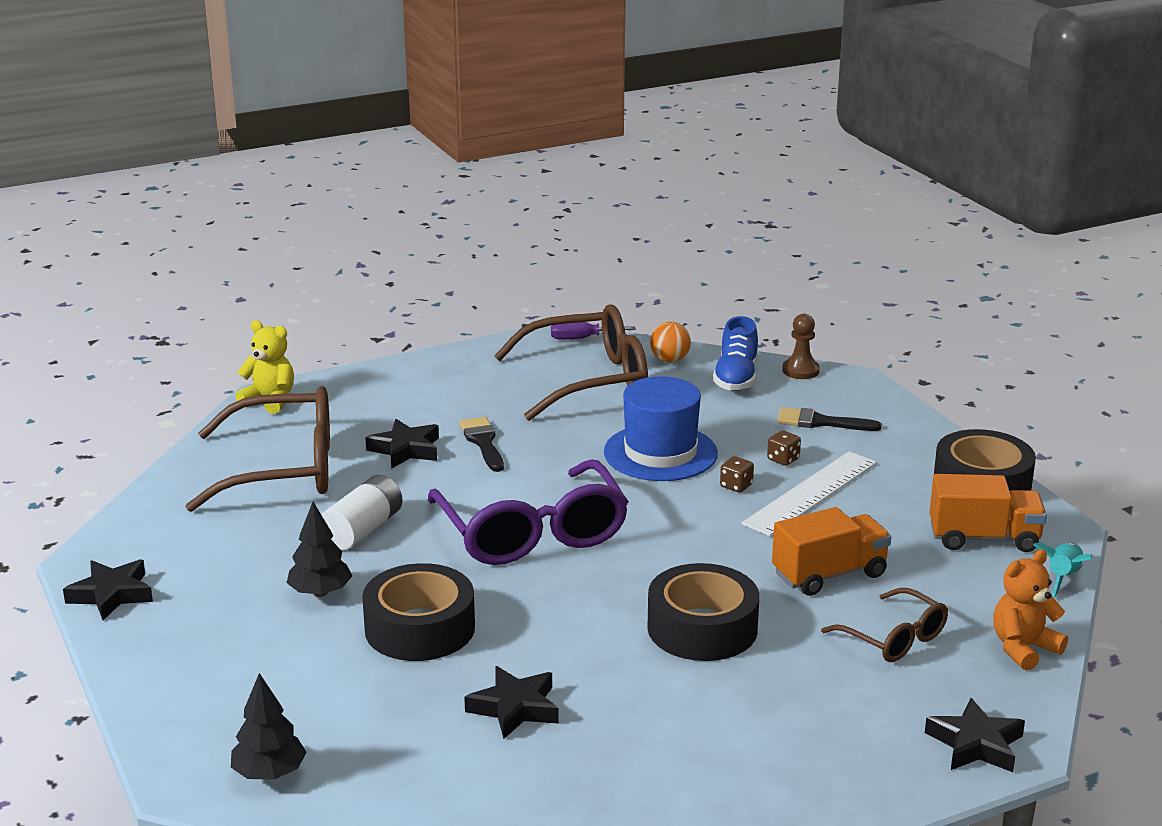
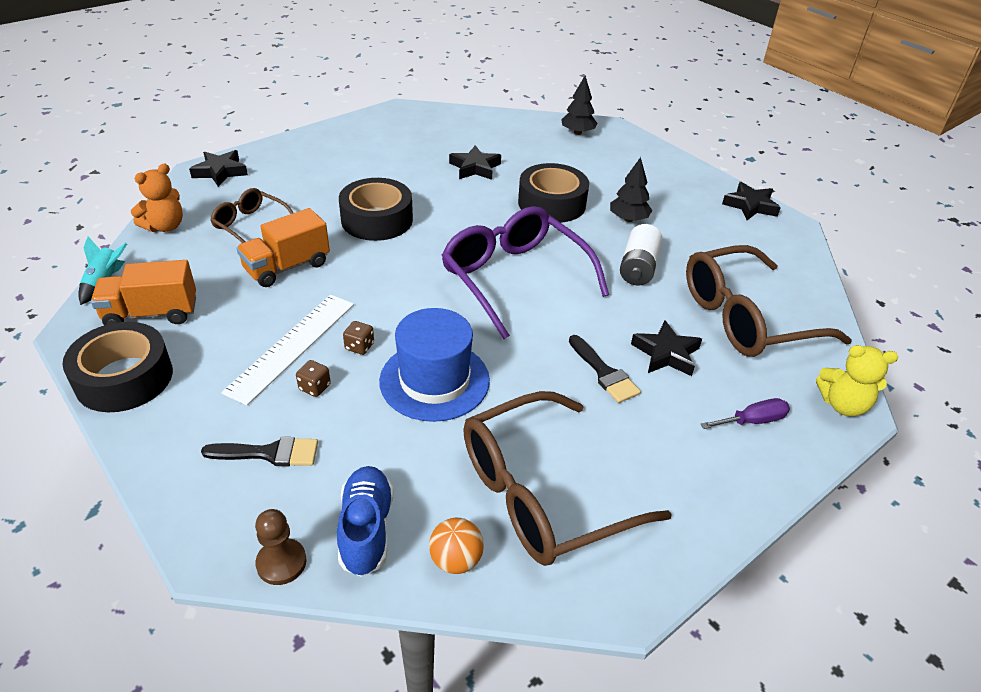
camera: 165 degrees right, 15 degrees up
purple screwdriver [551,322,636,340] -> purple screwdriver moved to [700,398,790,429]

